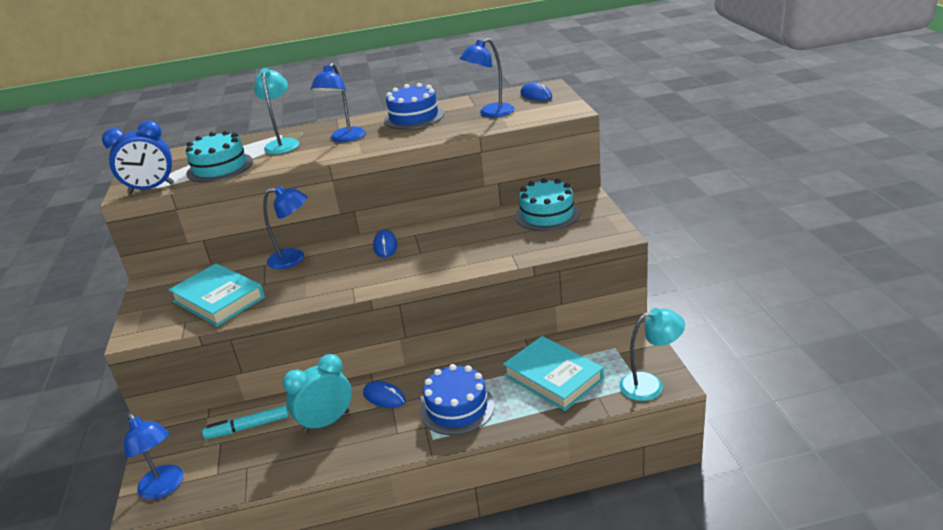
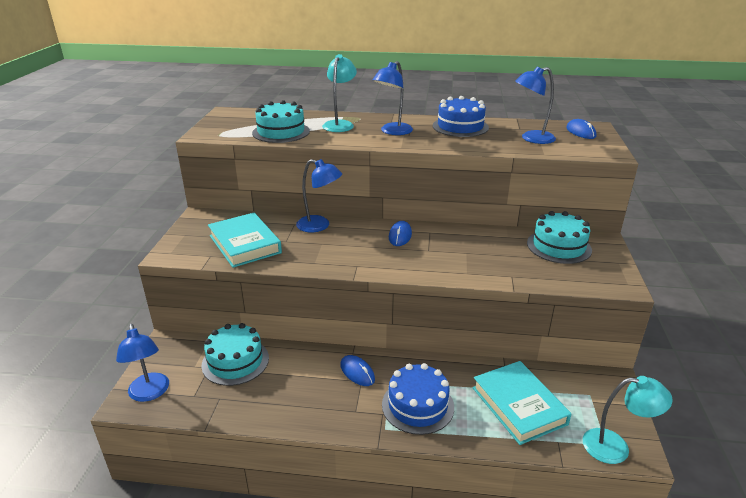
camera: 15 degrees right, 0 degrees up
blue clock [102,121,174,194] -> none
turquoise marker [202,405,289,439] -> turquoise cake [202,323,269,386]
turquoise clock [283,354,352,433] -> none

